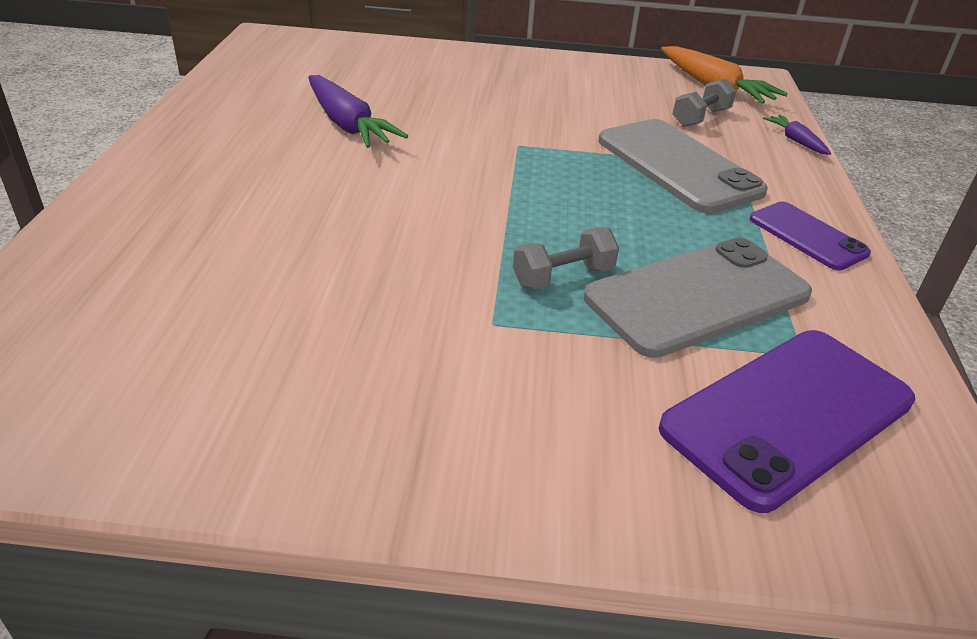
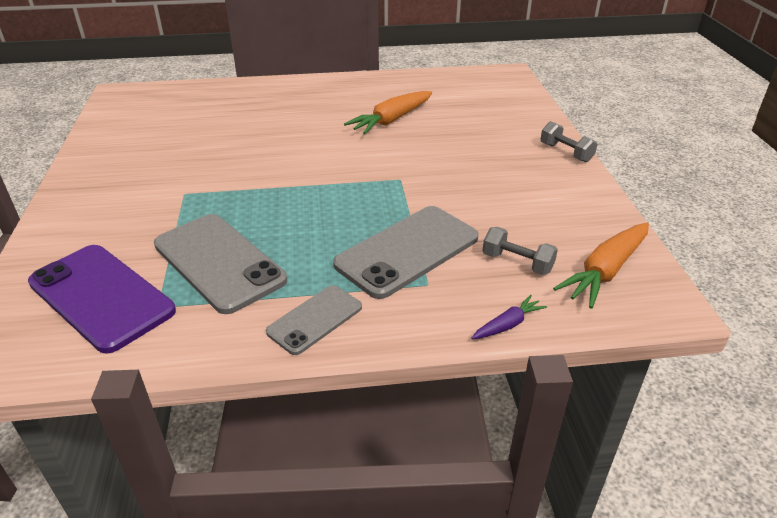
camera: 80 degrees right, 0 degrees up
purple carrot [308,75,408,148] -> orange carrot [344,91,432,134]
grey dumbbell [513,228,619,289] -> grey dumbbell moved to [540,121,597,162]
purple phone [750,201,871,270] -> grey phone [266,285,362,355]

